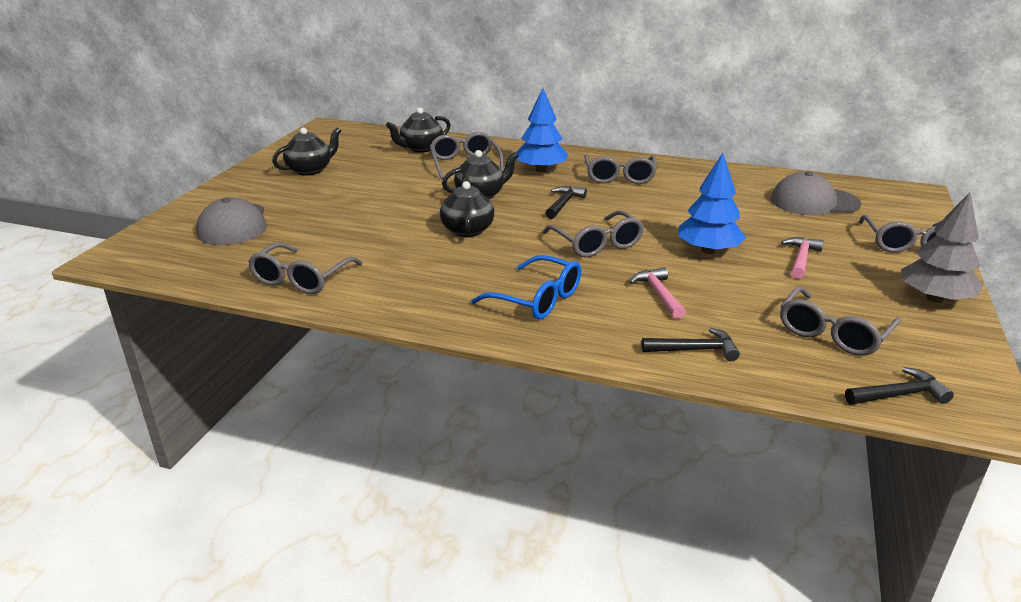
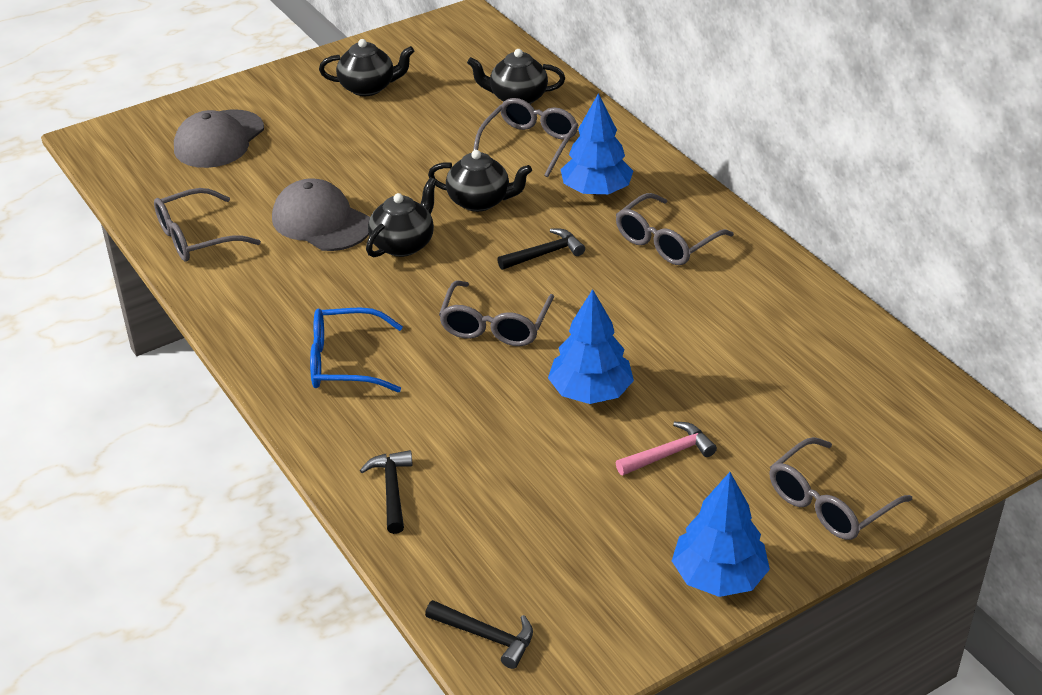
camera: 40 degrees right, 10 degrees up
blue glasses [471,255,581,319] -> blue glasses turned 105 degrees clockwise [310,307,403,392]
pink hammer [629,267,686,319] -> none
black hammer [641,328,740,361] -> black hammer turned 135 degrees counterclockwise [360,450,413,534]
grey cap [771,172,861,216] -> grey cap moved to [272,178,370,251]
grey glasses [780,287,901,356] -> none
grey tree [901,192,983,303] -> blue tree [672,472,770,597]

